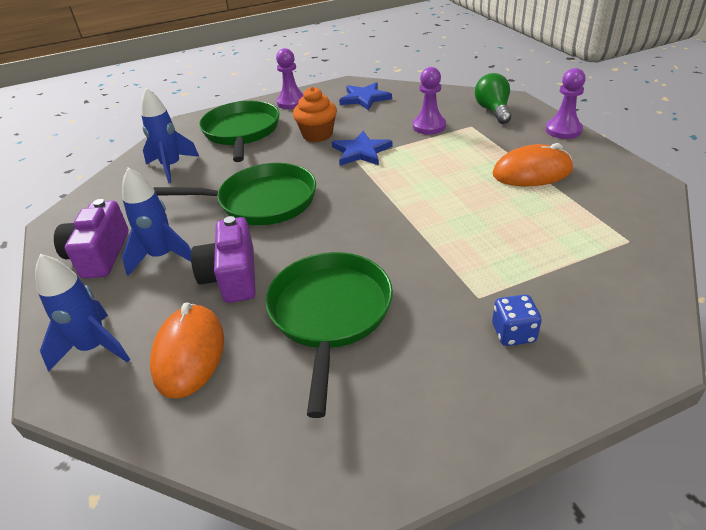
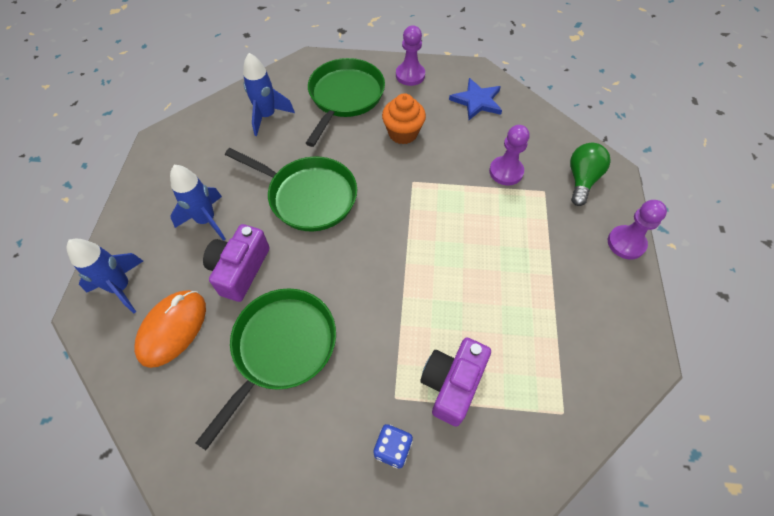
camera: 25 degrees right, 20 degrees up
purple camera [54,199,129,278] -> purple camera moved to [420,338,491,427]
blue star [332,131,392,166] -> none
orange mouse [492,143,573,186] -> none

